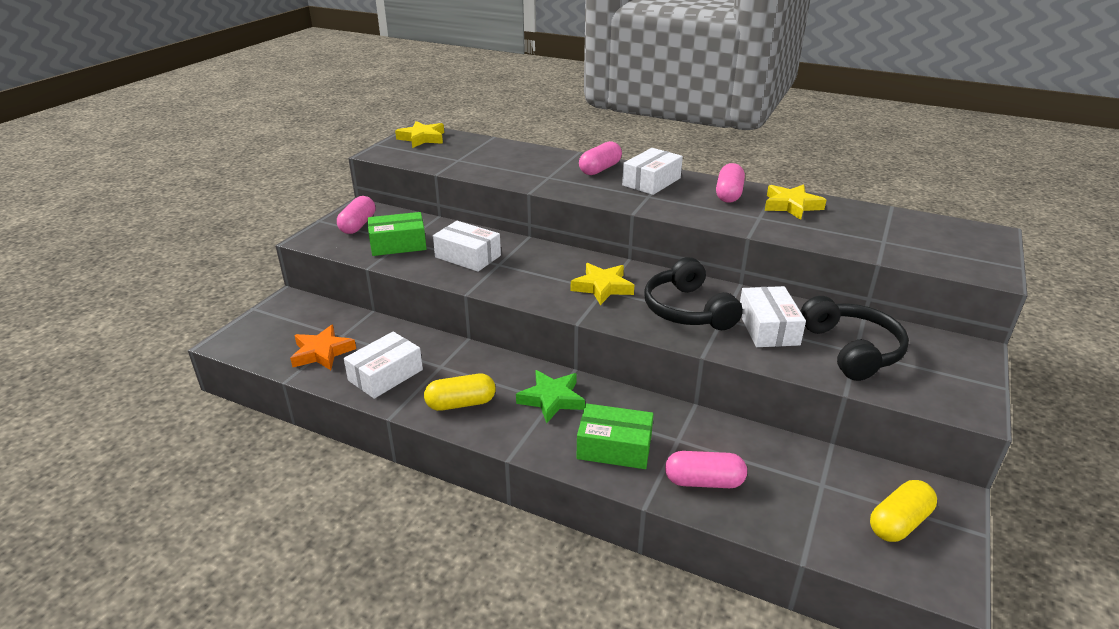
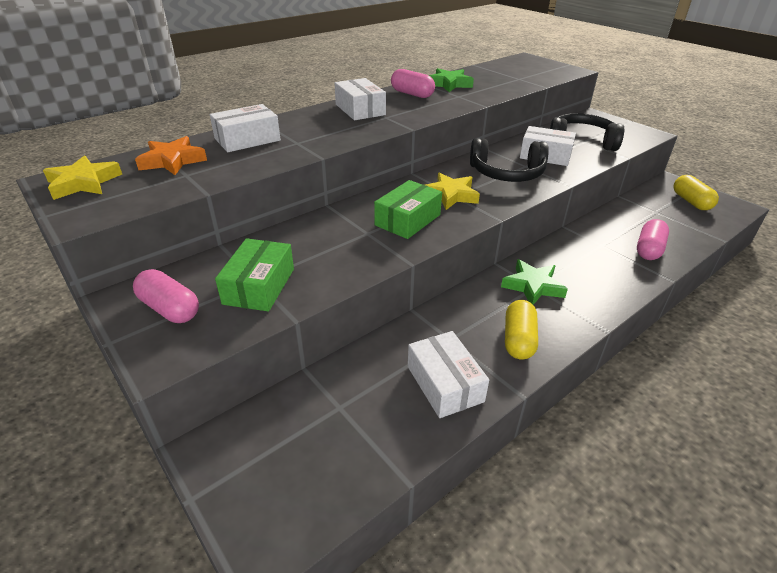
camera: 65 degrees left, 5 degrees up
orange star [290,325,356,370] -> orange star moved to [135,136,207,175]
white box [433,221,501,272] -> white box moved to [210,104,281,152]
green box [577,403,653,469] -> green box moved to [374,180,442,239]
pink capsule [579,141,622,175] -> none
yellow star [765,184,826,220] -> green star [428,68,474,92]

